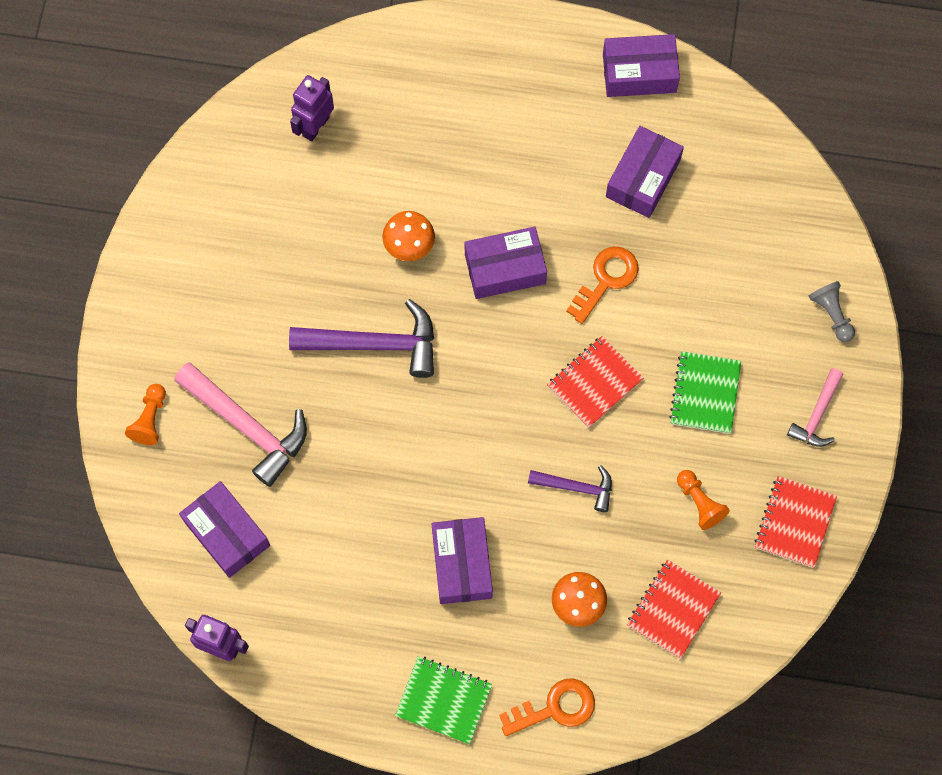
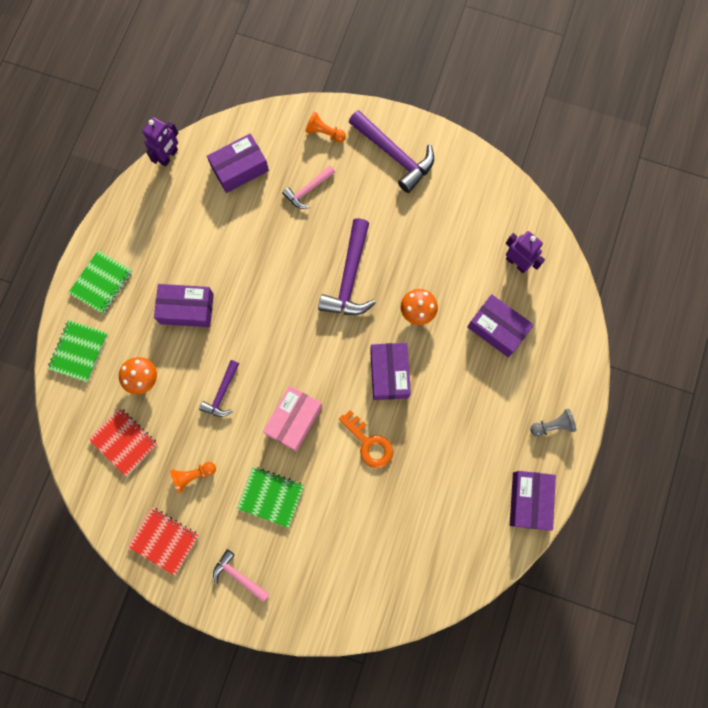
camera: 100 degrees right, 5 degrees up
pink hammer [174,362,307,487] -> pink hammer [282,166,335,209], size x0.57
orange key [499,678,595,736] -> green notebook [48,320,108,382]
red notebook [547,336,644,428] -> pink box [263,385,322,452]
purple box [606,126,684,218] -> purple box moved to [467,294,534,357]
grey pawn [809,281,855,342] -> grey pawn moved to [530,408,576,437]
none -> purple hammer [349,110,434,193]

